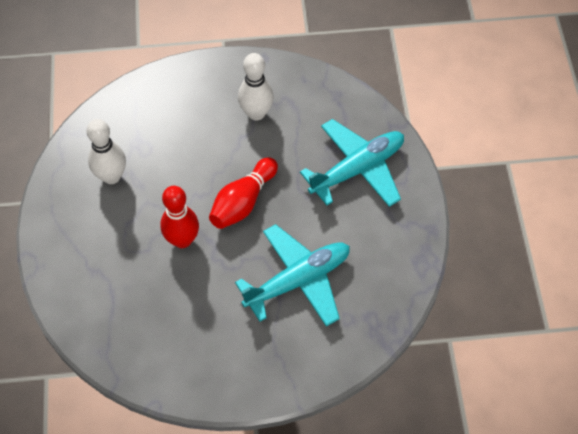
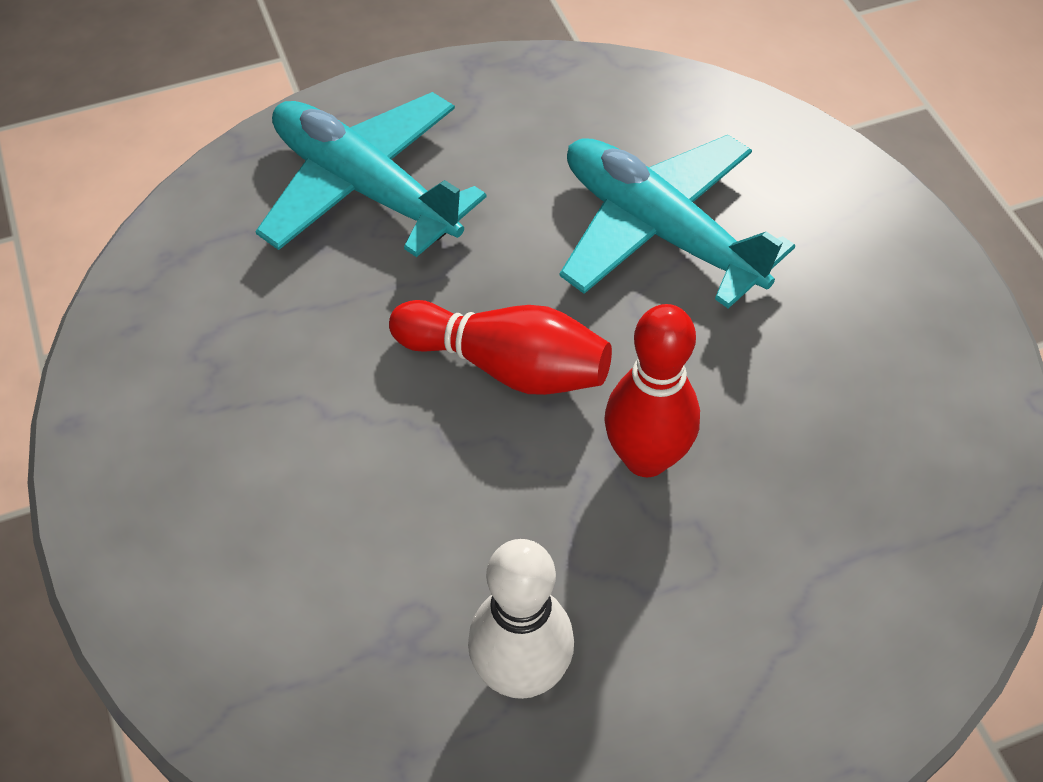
camera: 105 degrees left, 5 degrees down
white bowling pin [238,53,274,121] -> none

